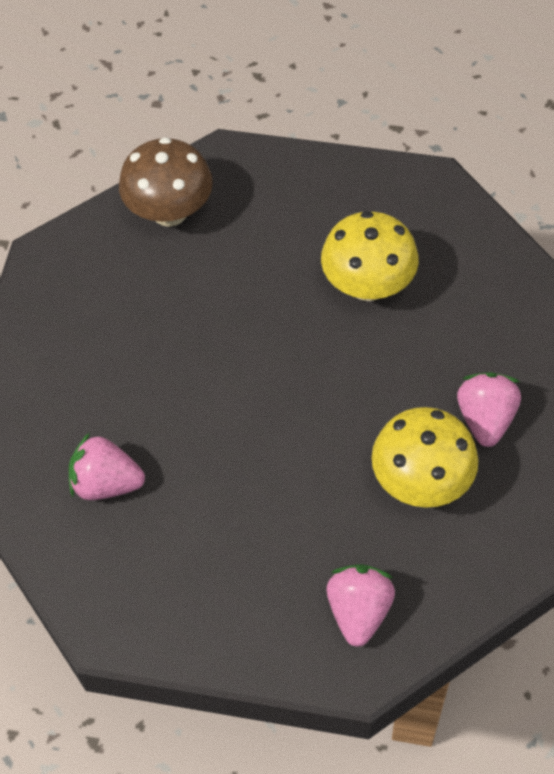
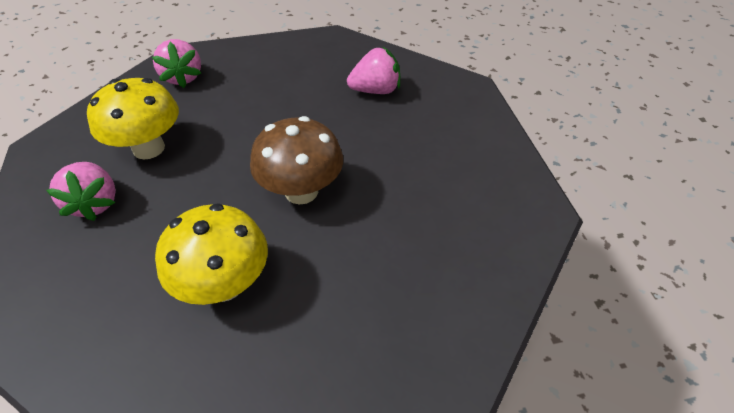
camera: 155 degrees right, 10 degrees down
brown mushroom [119,137,213,227] -> brown mushroom moved to [250,116,343,205]

